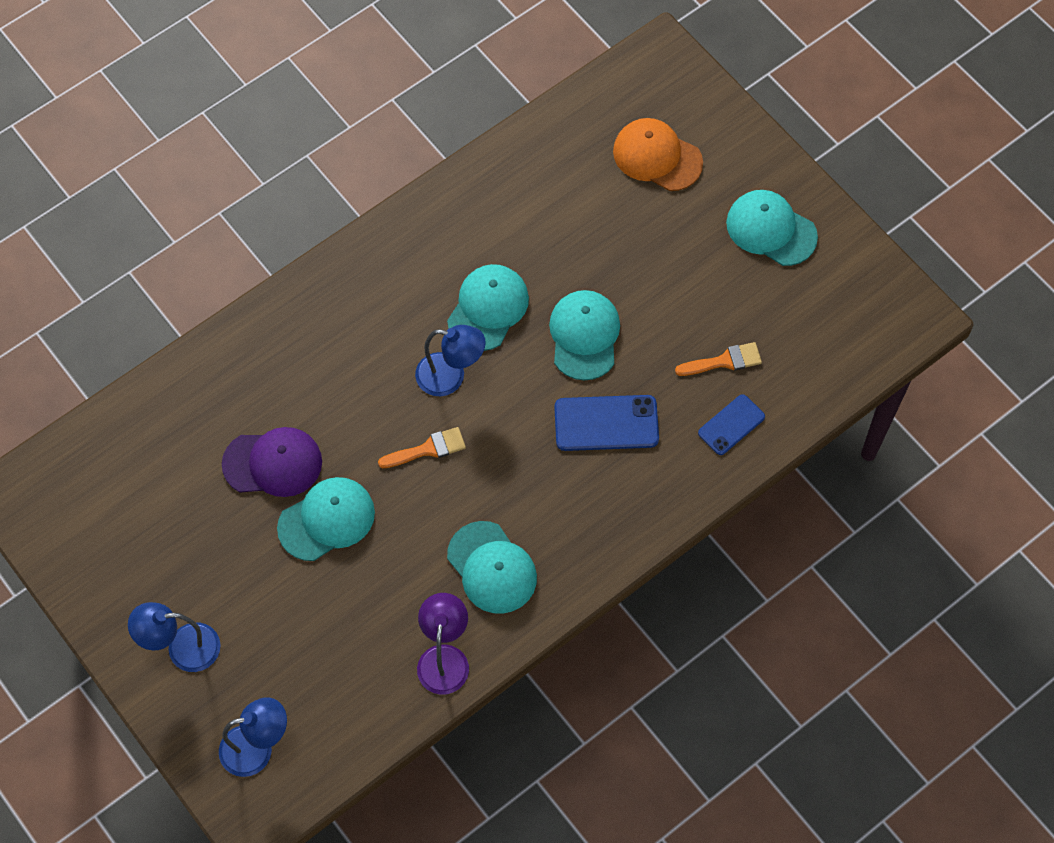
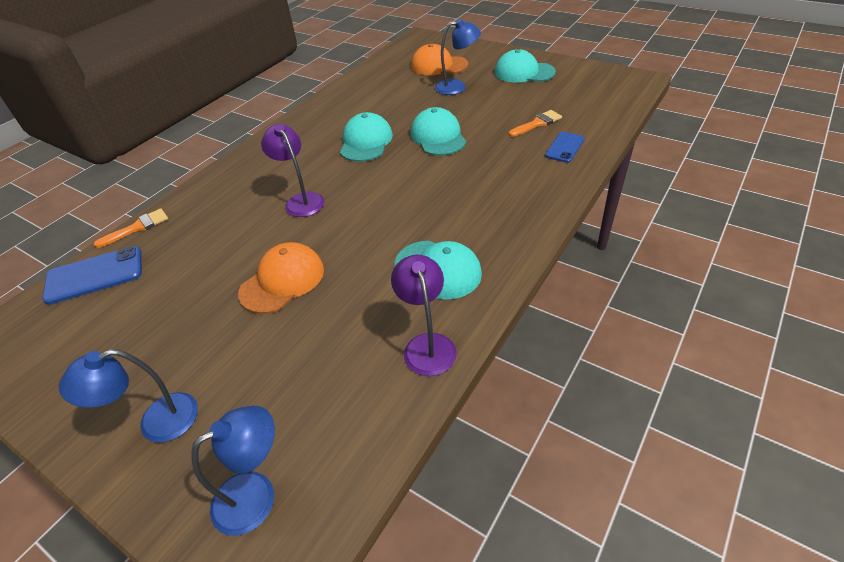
camera: 15 degrees left, 20 degrees down
purple cap [222,427,322,497] -> none
turquoise cap [277,477,375,561] -> orange cap [238,242,324,314]
orange brush [378,427,466,468] -> orange brush moved to [94,209,168,248]
blue lamp [415,325,486,396] -> blue lamp moved to [435,19,481,95]
blue phone [554,395,659,451] -> blue phone moved to [42,246,142,305]
none -> purple lamp [261,124,324,217]

